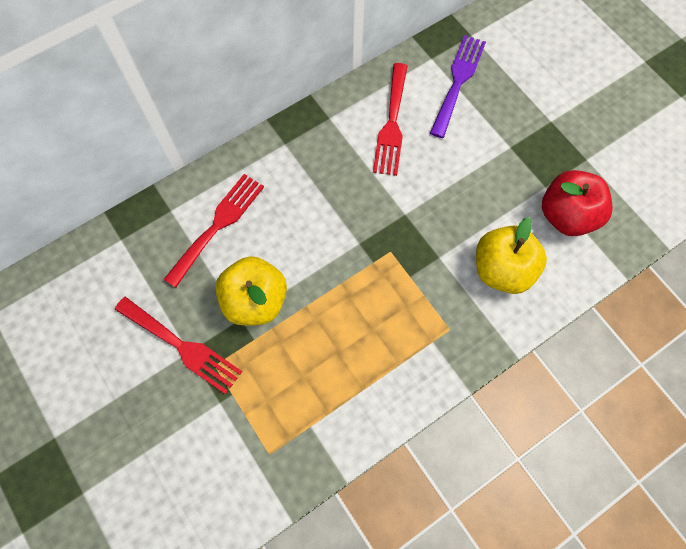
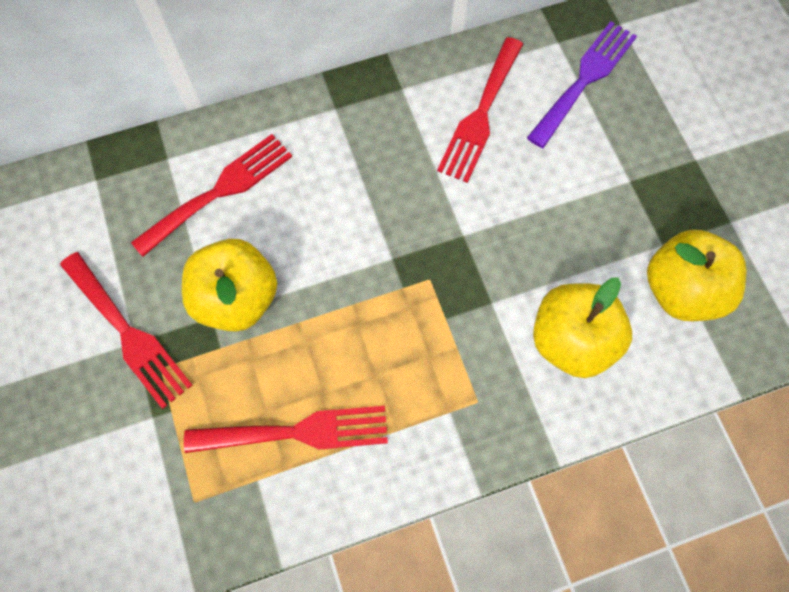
camera: 15 degrees right, 0 degrees up
red apple [542,170,612,236] -> yellow apple [647,229,746,321]
none -> red fork [184,406,388,453]

